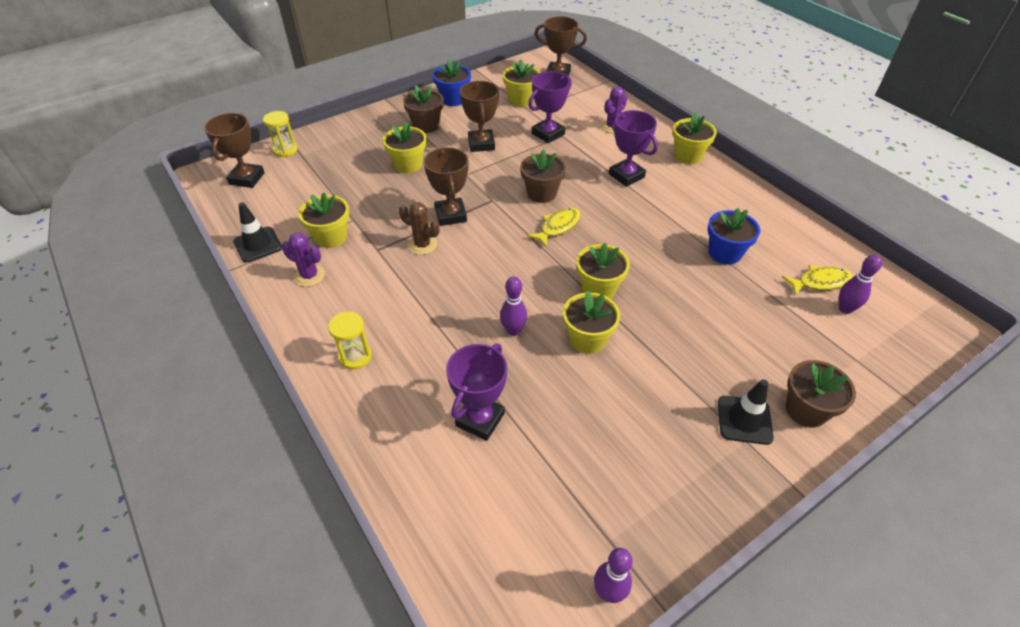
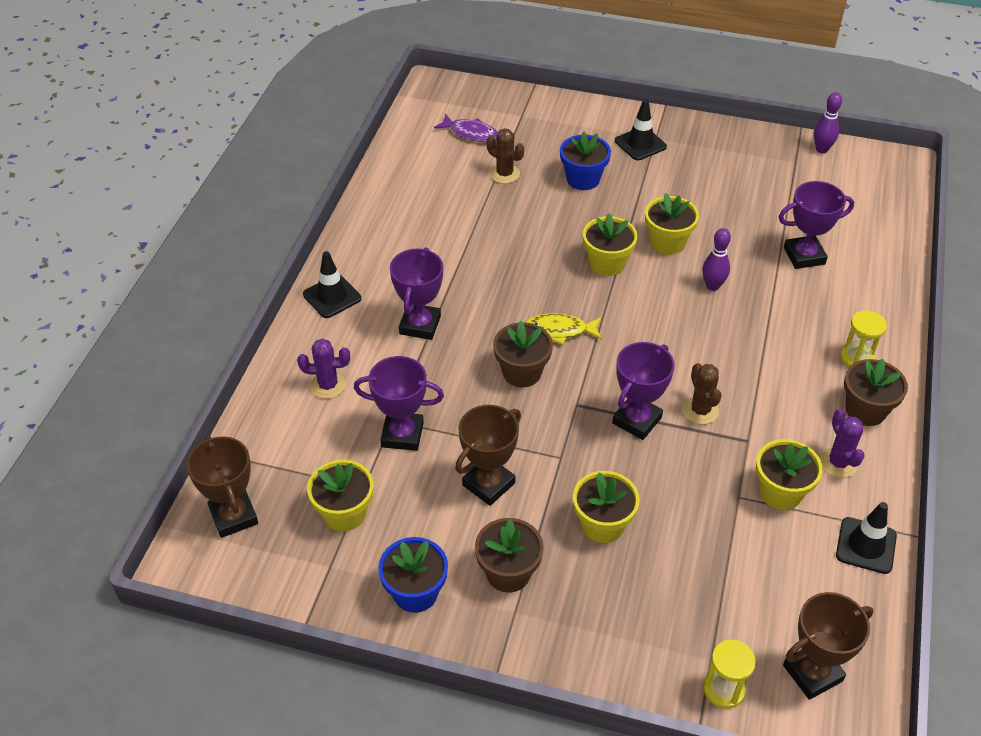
camera: 130 degrees left, 0 degrees up
brown trophy [424,147,469,226] -> purple trophy [612,342,675,440]
yellow flower pot [673,113,717,164] -> black traffic cone [303,251,361,318]
blue flower pot [708,208,760,265] -> blue flower pot moved to [560,132,611,190]
yellow fish [782,265,853,295] -> none
brown flower pot [786,360,856,428] -> brown flower pot moved to [844,359,908,426]
purple bowling pin [839,255,882,314] -> purple fish [434,114,498,142]
none -> brown cactus [487,128,524,184]

